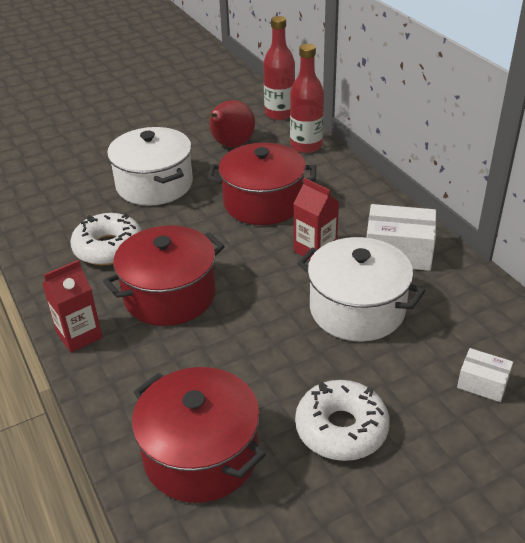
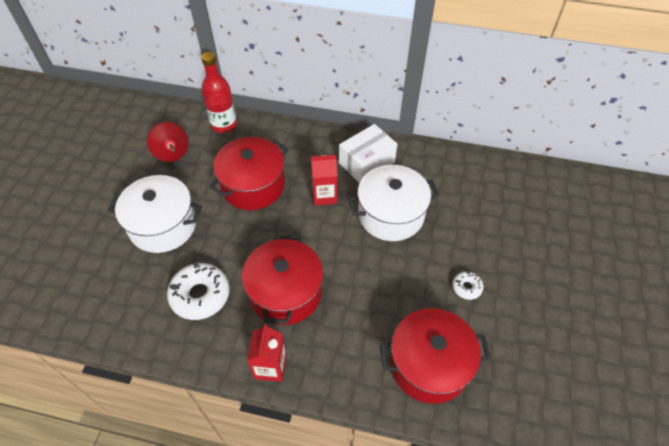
camera: 50 degrees left, 15 degrees up
red bottle [263,16,295,120] -> none
white donut [295,380,390,461] -> white donut [452,272,483,300], size x0.50
white box [457,348,513,402] -> none

